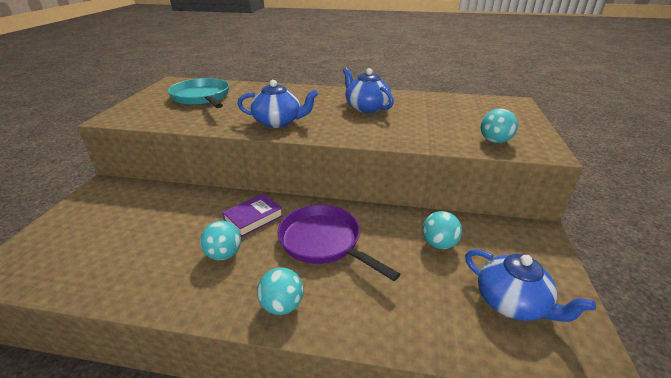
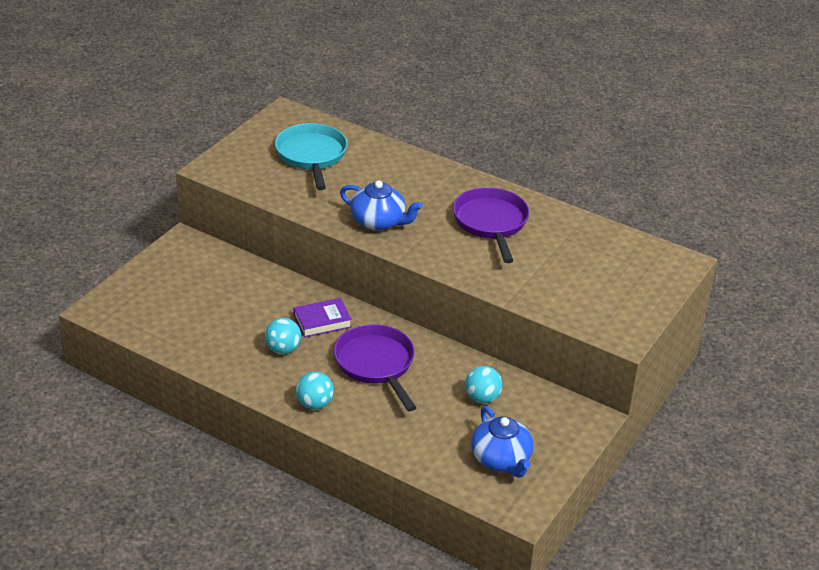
camera: 20 degrees right, 5 degrees up
blue teapot [343,67,394,113] -> purple pan [453,187,529,263]
turquoise ball [481,108,518,143] -> none

